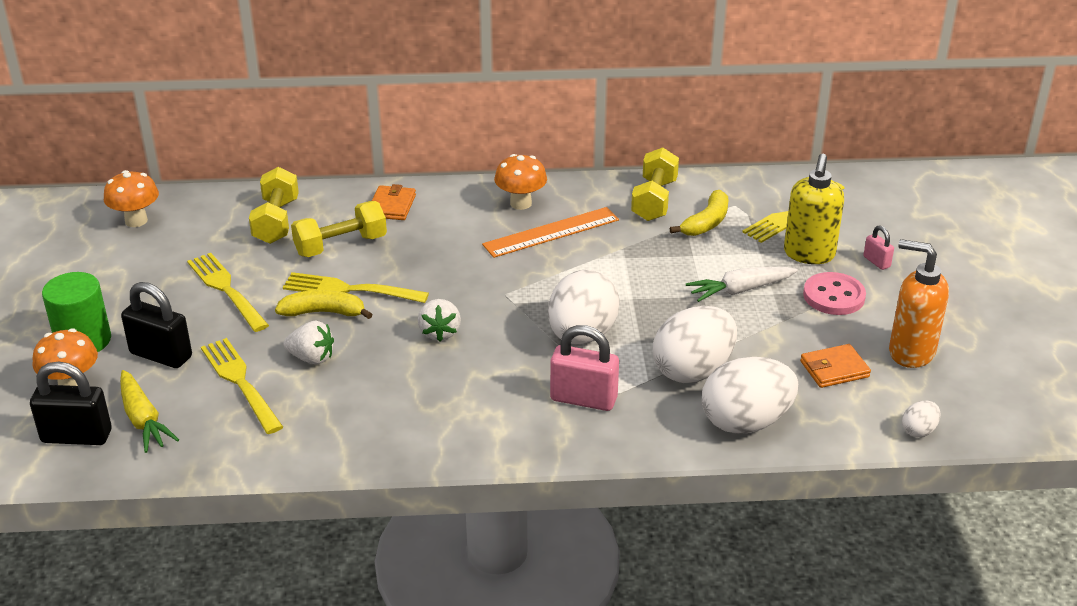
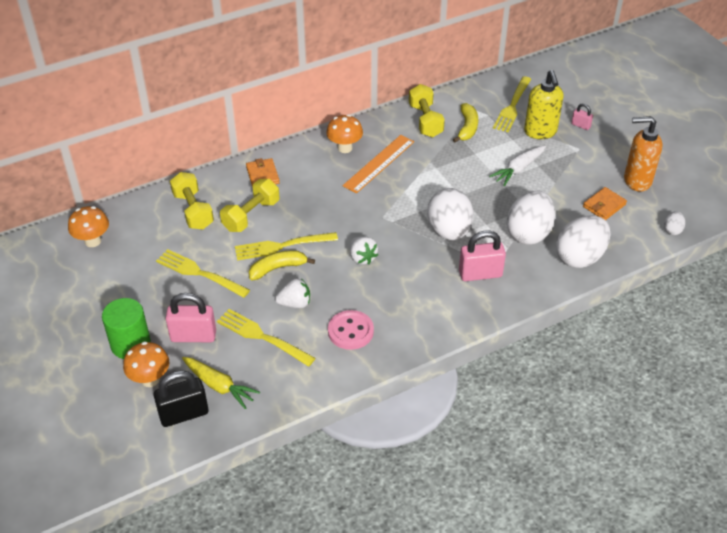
camera: 25 degrees left, 10 degrees up
black padlock [121,282,192,368] -> pink padlock [166,293,216,342]
pink button [803,272,866,315] -> pink button moved to [328,310,374,350]

